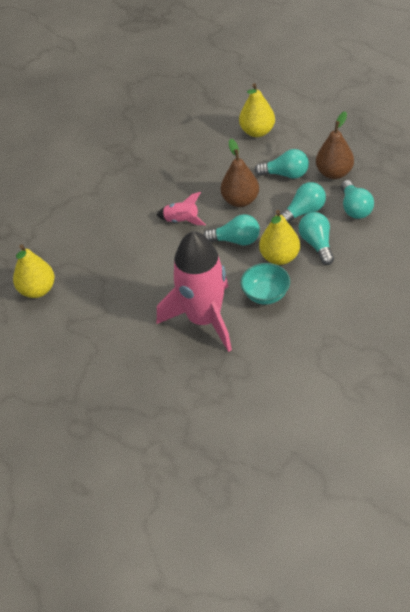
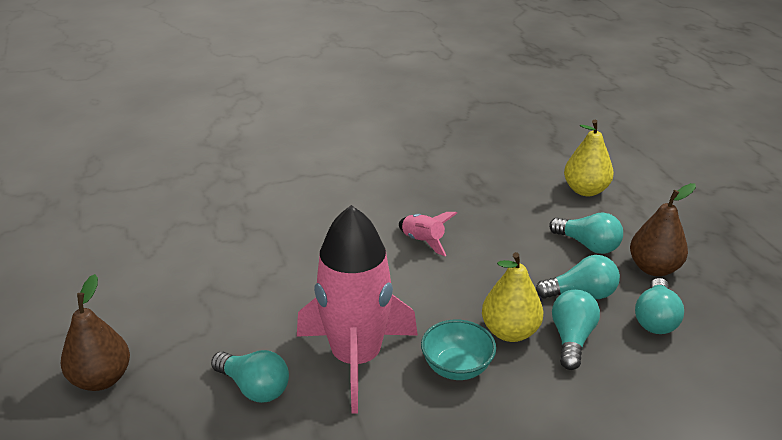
camera: 25 degrees right, 15 degrees down
yellow pear [13,244,55,298] -> none
turquoise light bulb [203,214,260,245] -> turquoise light bulb moved to [211,350,289,403]
brown pear [221,139,259,207] -> brown pear moved to [61,274,130,391]

